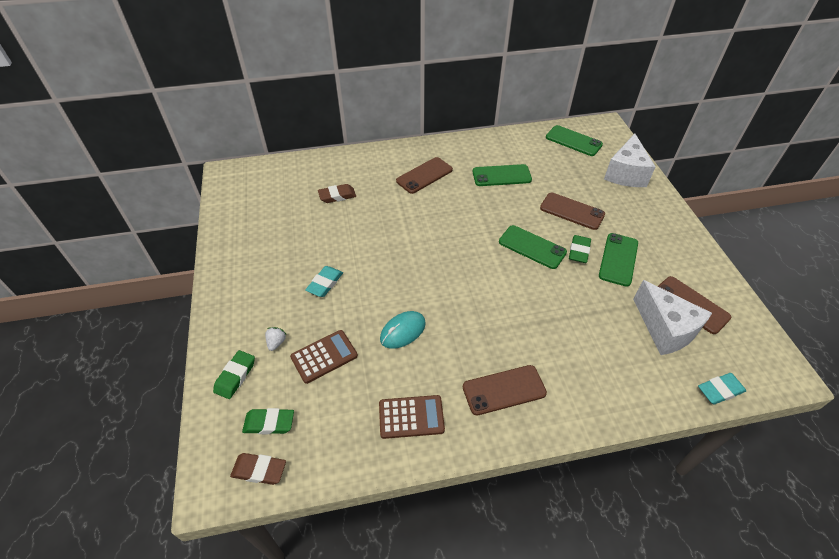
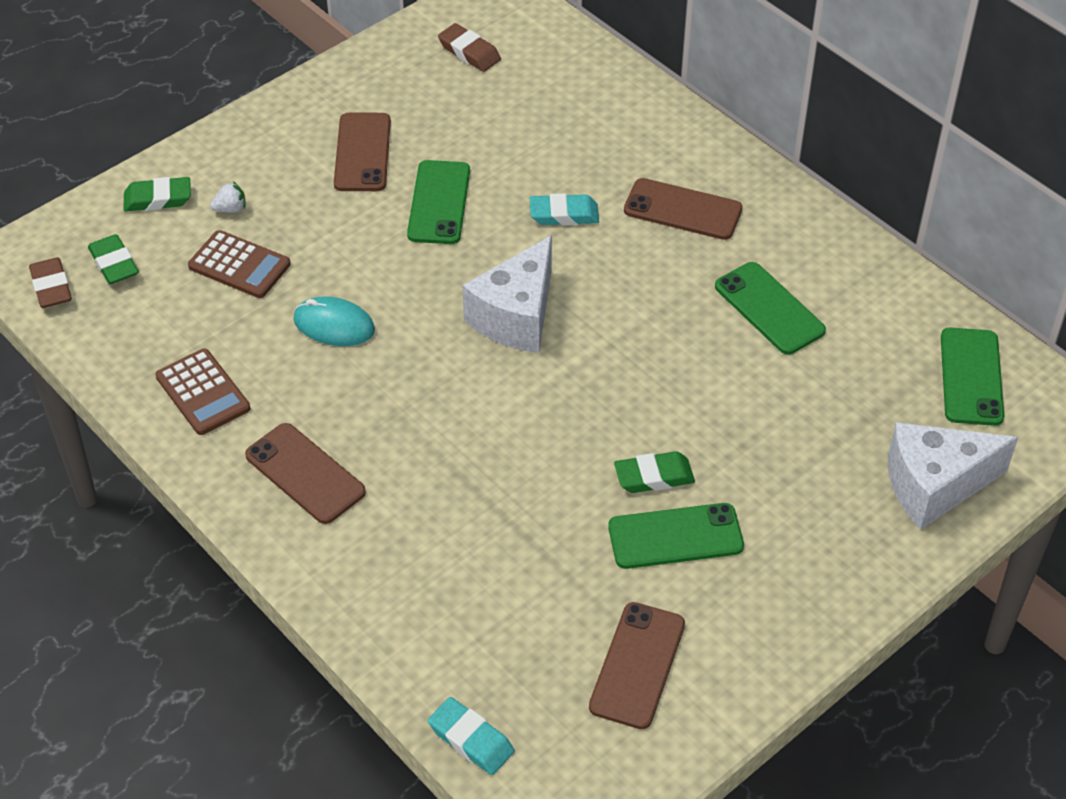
camera: 60 degrees right, 0 degrees up
turquoise eraser [305,266,343,297] -> turquoise eraser moved to [530,193,599,226]
brown eraser [318,184,356,203] -> brown eraser moved to [438,23,501,72]
green phone [499,225,567,269] -> green phone moved to [407,160,470,244]
brown phone [540,193,605,230] -> brown phone moved to [334,113,391,191]
white cheese [633,280,712,355] -> white cheese moved to [462,235,552,353]

